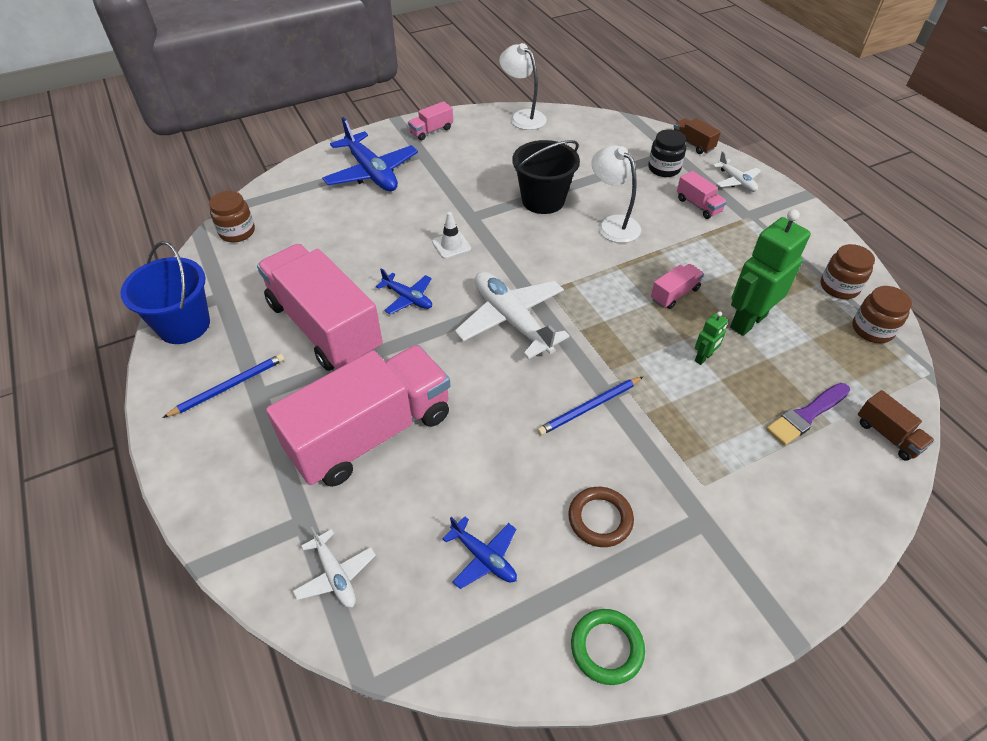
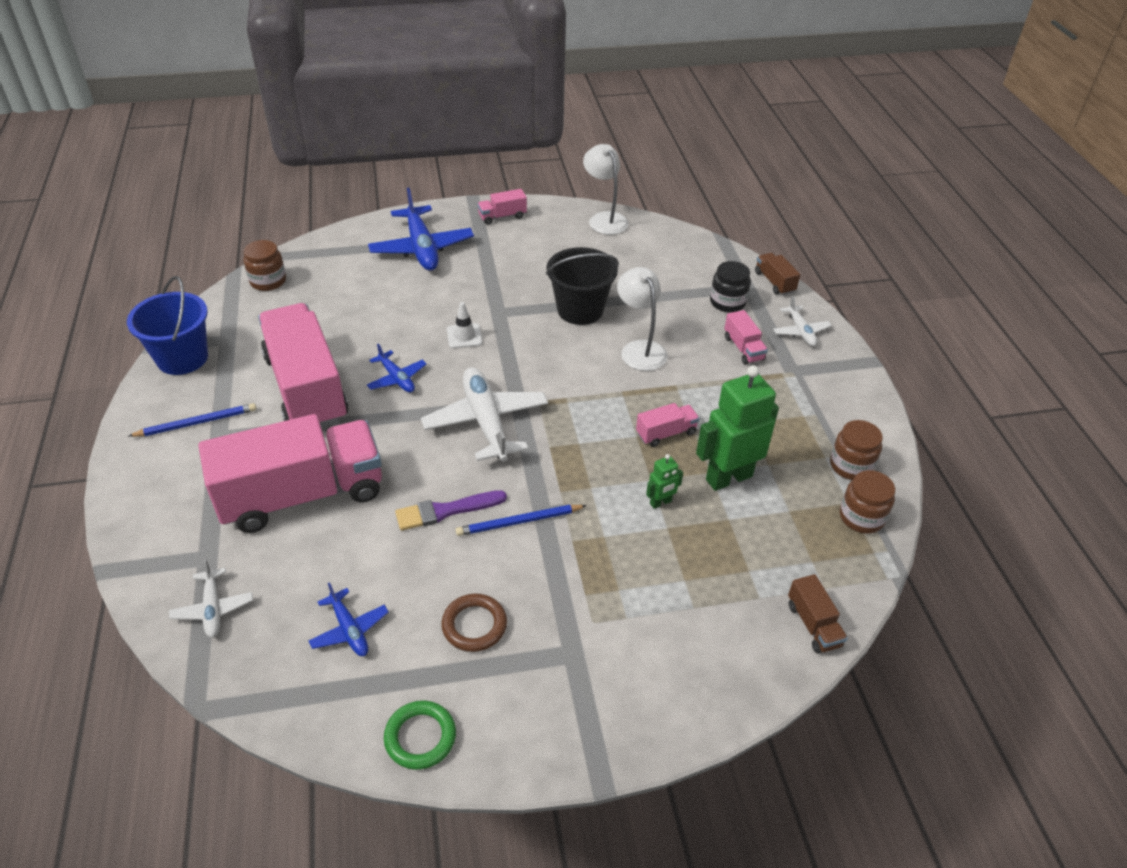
camera: 15 degrees right, 5 degrees down
purple brush [766,383,850,446] -> purple brush moved to [395,490,507,531]

